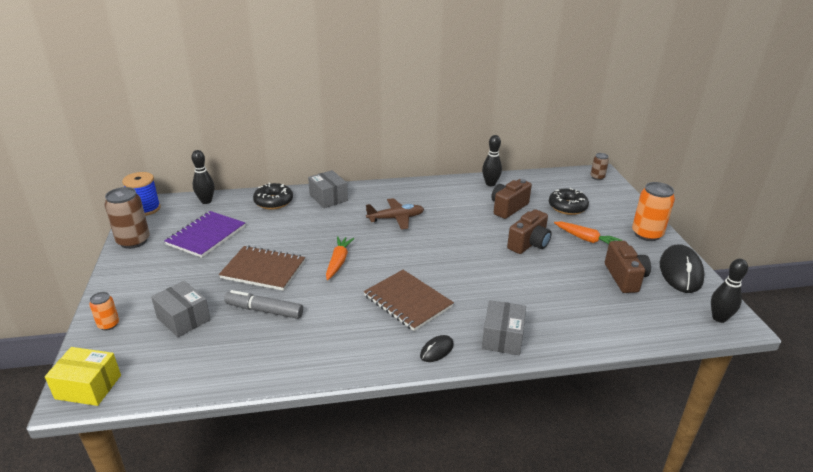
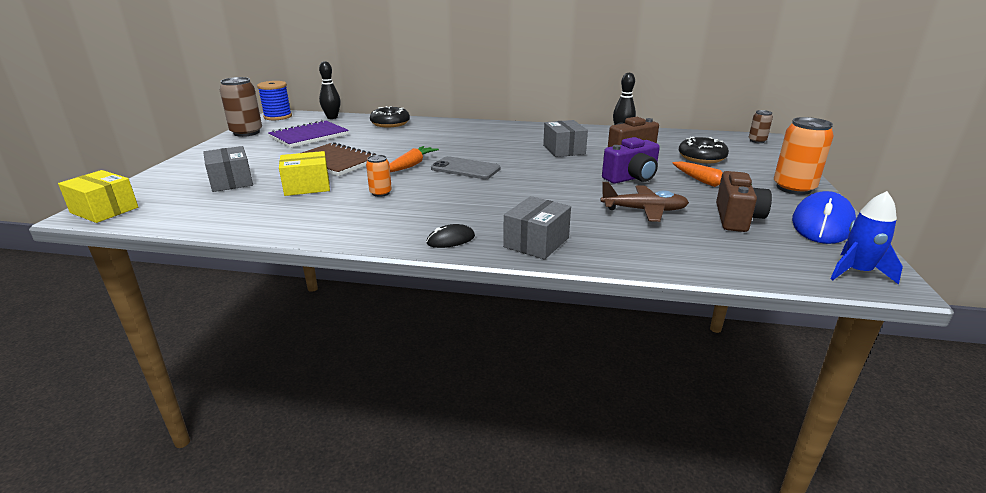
camera: 20 degrees right, 5 degrees down
orange can [89,292,119,330] -> orange can moved to [366,155,392,197]
grey marker [224,290,303,319] -> yellow box [279,151,330,196]
grey box [308,170,348,208] -> grey box moved to [543,120,588,157]
brown notebook [364,270,454,331] -> none
brown plane [366,198,424,229] -> brown plane moved to [600,182,689,222]
brown camera [507,209,552,254] -> purple camera [602,137,660,184]
black mouse [660,245,705,293] -> blue mouse [792,191,856,244]
black bowling pin [711,259,748,323] -> blue rocket [830,191,903,285]
none -> grey phone [431,156,500,179]

